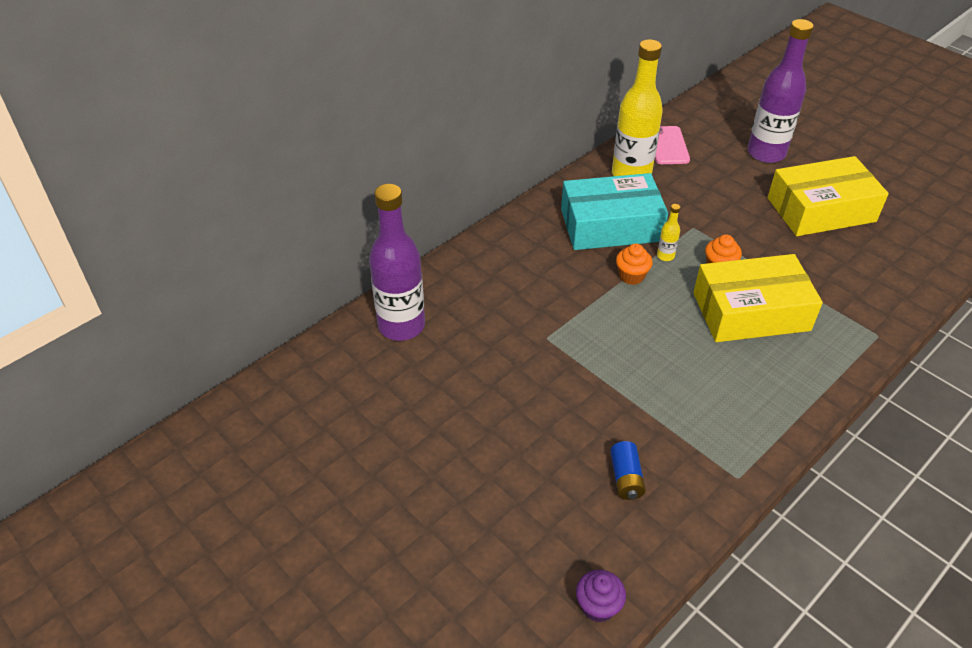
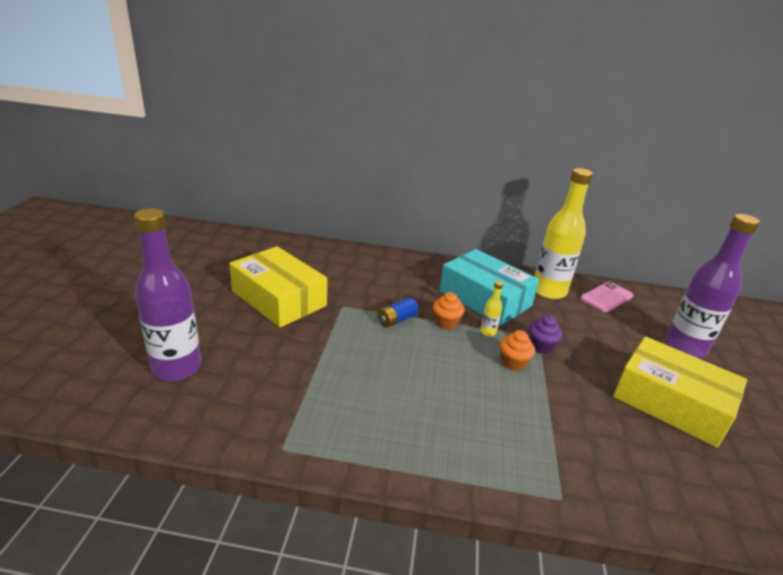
camera: 50 degrees right, 15 degrees down
purple bottle [369,184,425,341] -> purple bottle moved to [134,208,201,381]
purple cupcake [576,570,626,623] -> purple cupcake moved to [529,315,562,354]
blue battery [610,441,646,500] -> blue battery moved to [378,298,418,328]
yellow box [693,254,823,342] -> yellow box moved to [229,246,327,327]

